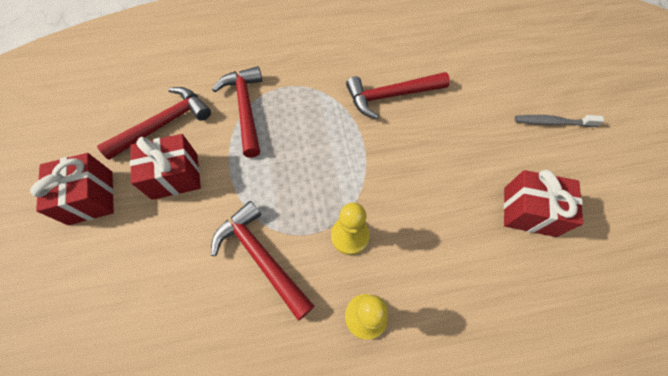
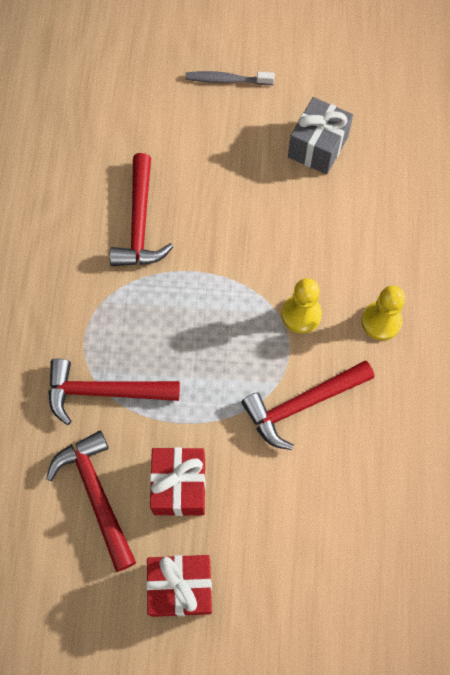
camera: 75 degrees left, 5 degrees up
red gift [504,170,583,237] -> grey gift [288,97,353,175]
grey toothbrush [515,115,604,127] -> grey toothbrush turned 75 degrees clockwise [185,71,275,85]

